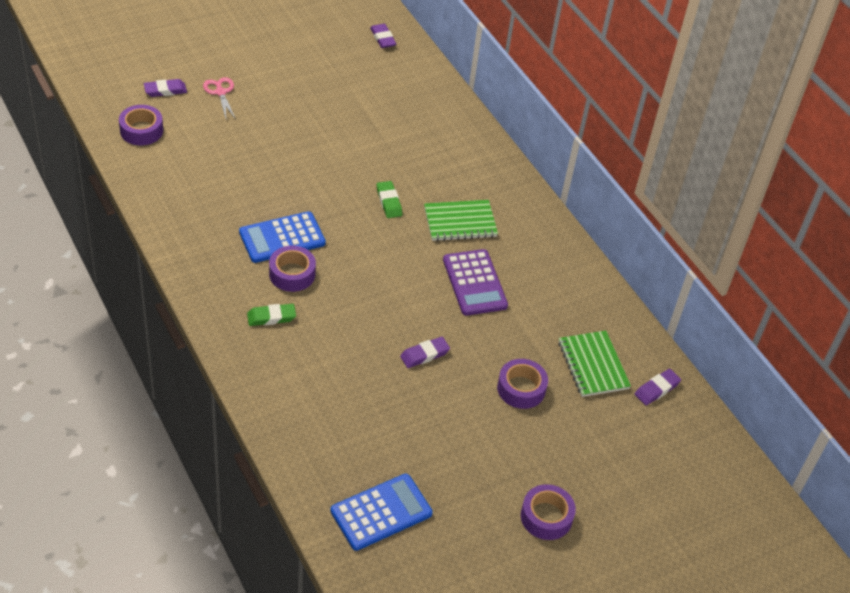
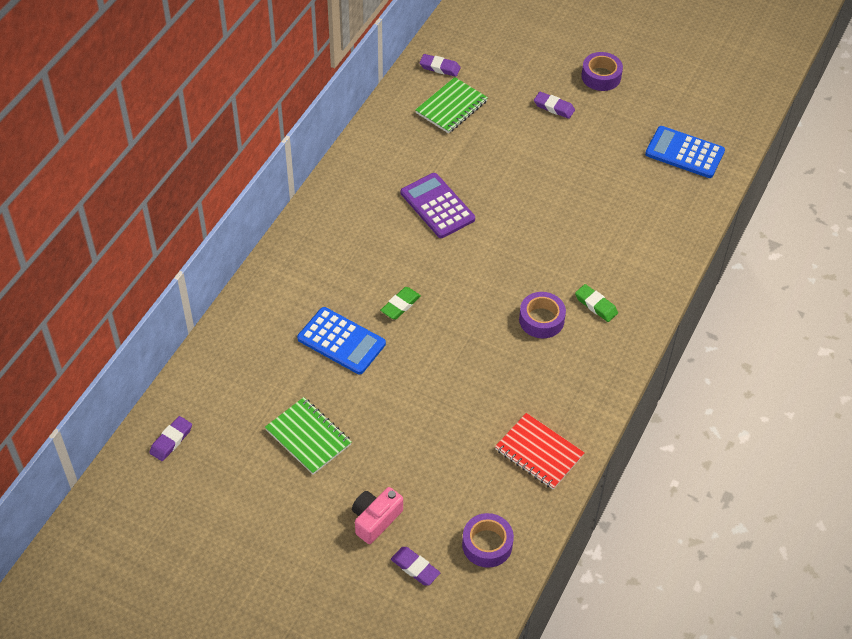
camera: 120 degrees left, 5 degrees up
pink scissors [203,77,236,120] -> pink camera [352,487,403,544]
blue calculator [239,211,326,263] -> blue calculator moved to [297,307,386,375]
purple eraser [400,337,450,368] -> purple eraser moved to [534,92,575,119]
green notebook [424,200,498,241] -> green notebook moved to [265,397,352,475]
purple calculator [443,249,508,316] -> purple calculator turned 75 degrees counterclockwise [401,173,475,238]
purple tape [497,359,548,409] -> none
none -> red notebook [495,413,585,489]

